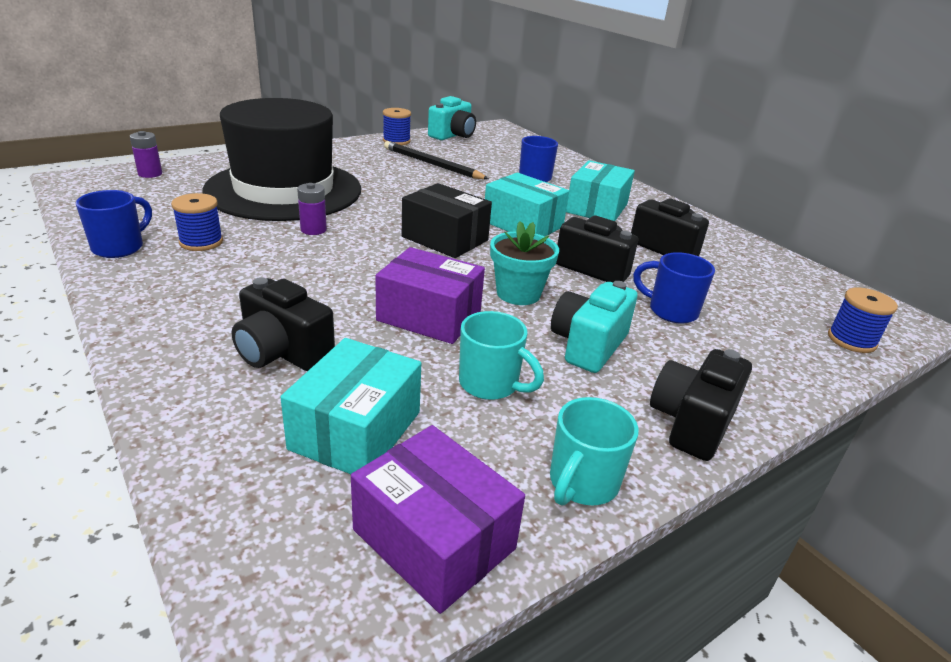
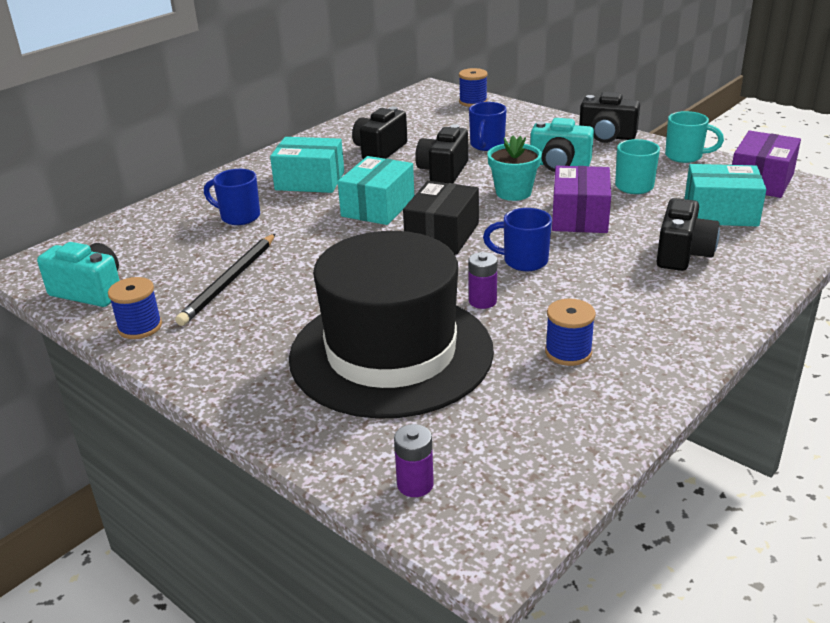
camera: 100 degrees left, 0 degrees up
blue mug [75,190,152,258] -> blue mug moved to [483,208,552,271]

